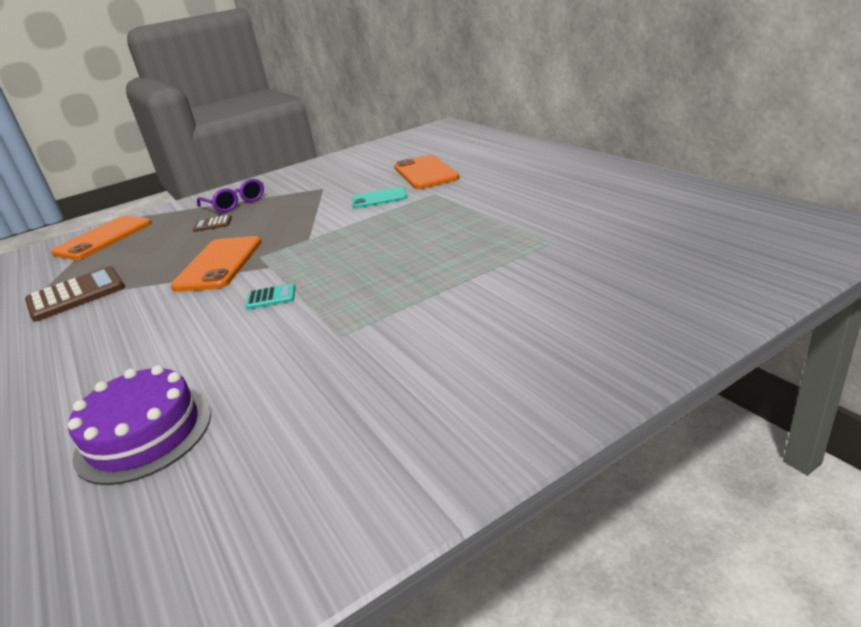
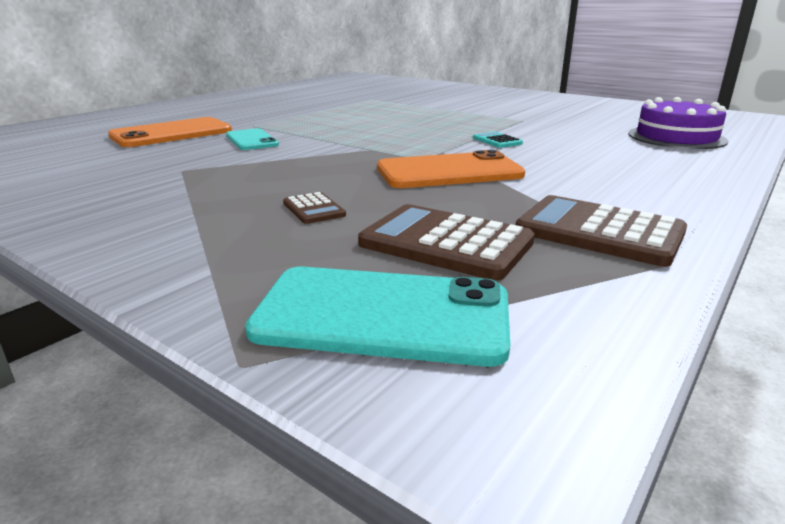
camera: 115 degrees left, 5 degrees down
orange phone [51,215,152,260] -> turquoise phone [245,267,510,367]
purple glasses [197,179,264,213] -> none
none -> brown calculator [358,204,535,281]

